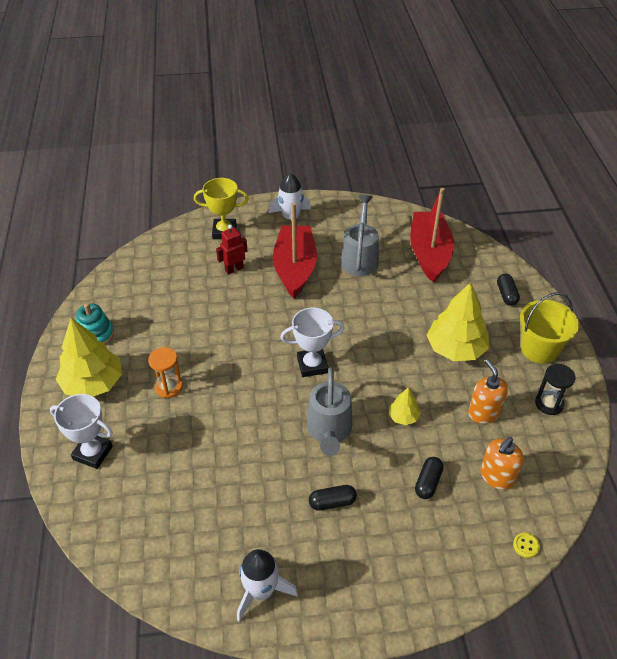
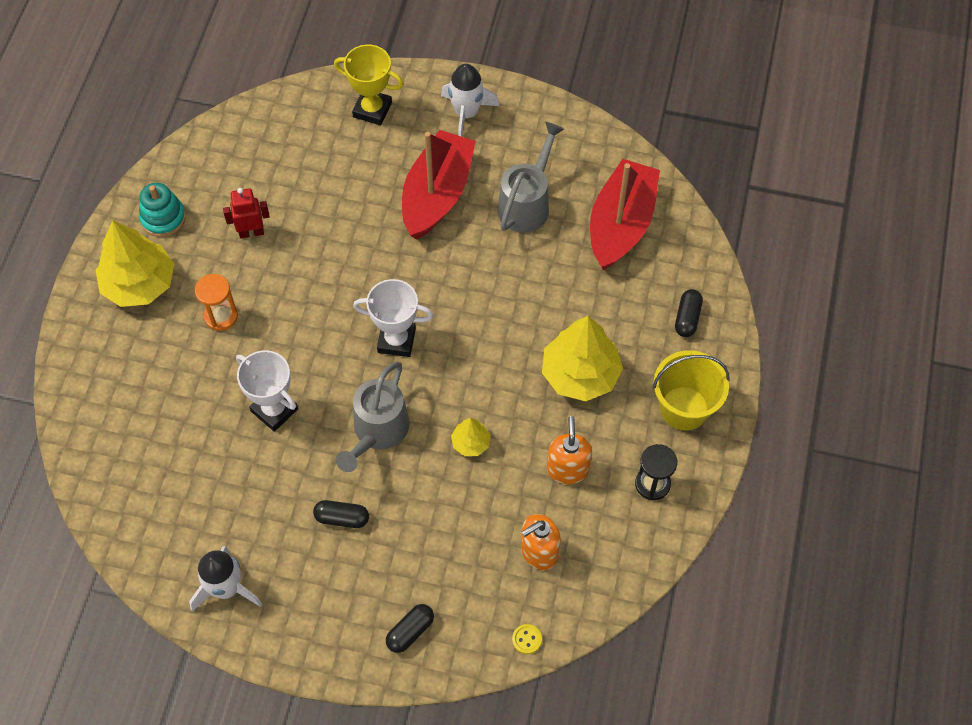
camera: 20 degrees right, 15 degrees up
white trophy [50,394,113,469] -> white trophy moved to [236,350,298,432]
red robot [216,225,247,274] -> red robot moved to [223,188,270,238]
black capsule [415,457,443,499] -> black capsule moved to [386,604,434,653]

